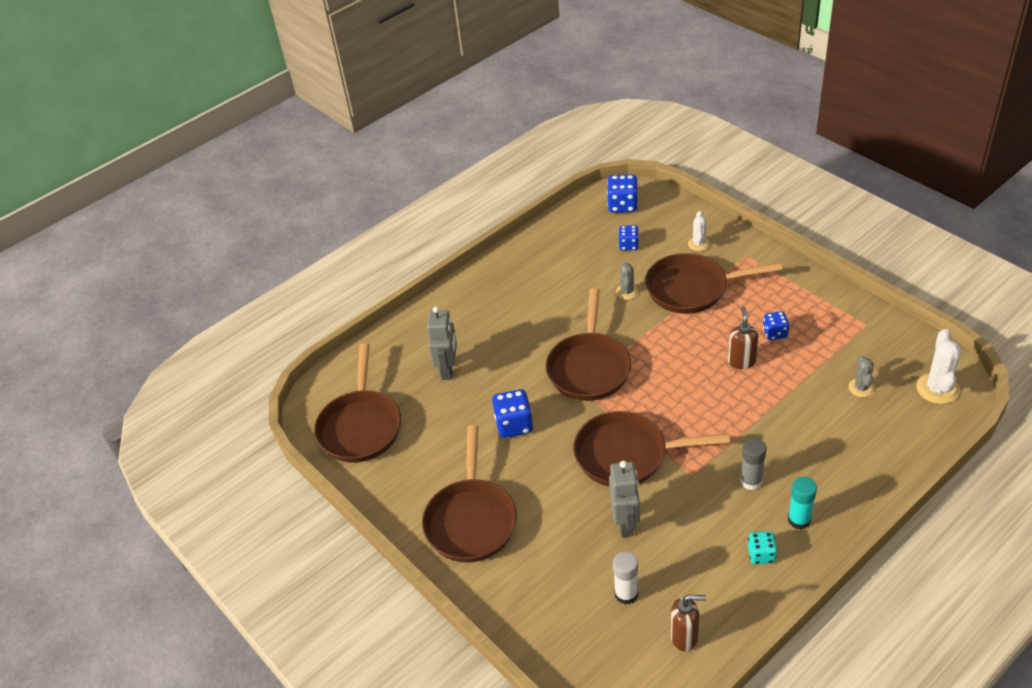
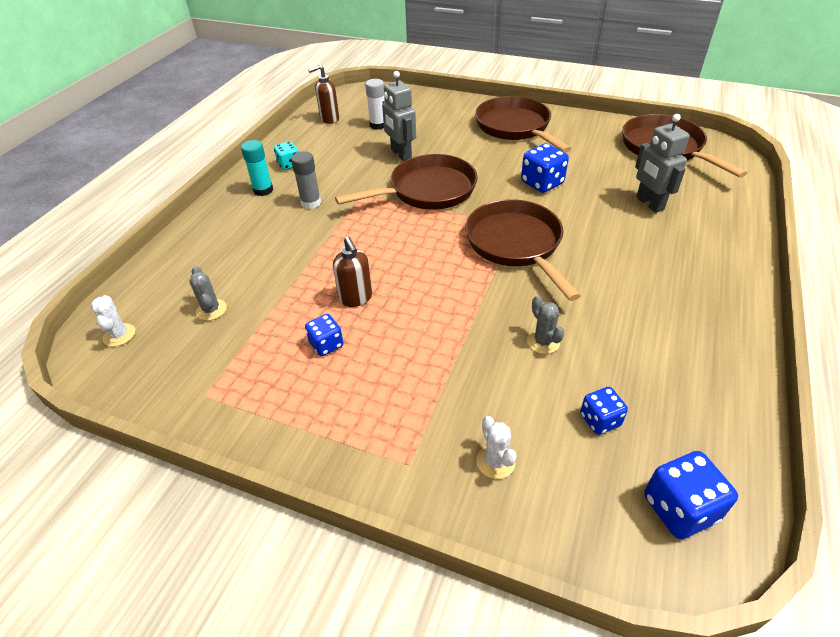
camera: 150 degrees right, 0 degrees up
brown pan [645,253,782,314] -> none
white cactus [917,329,962,404] -> white cactus [91,295,136,347], size x0.62

